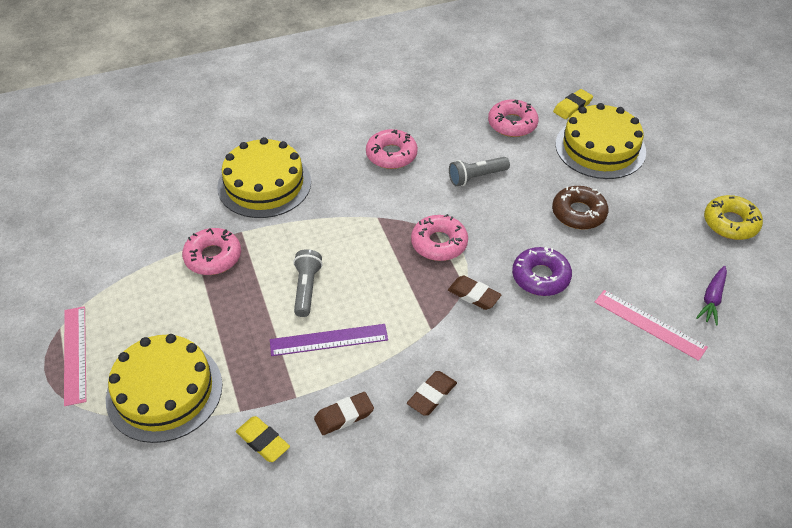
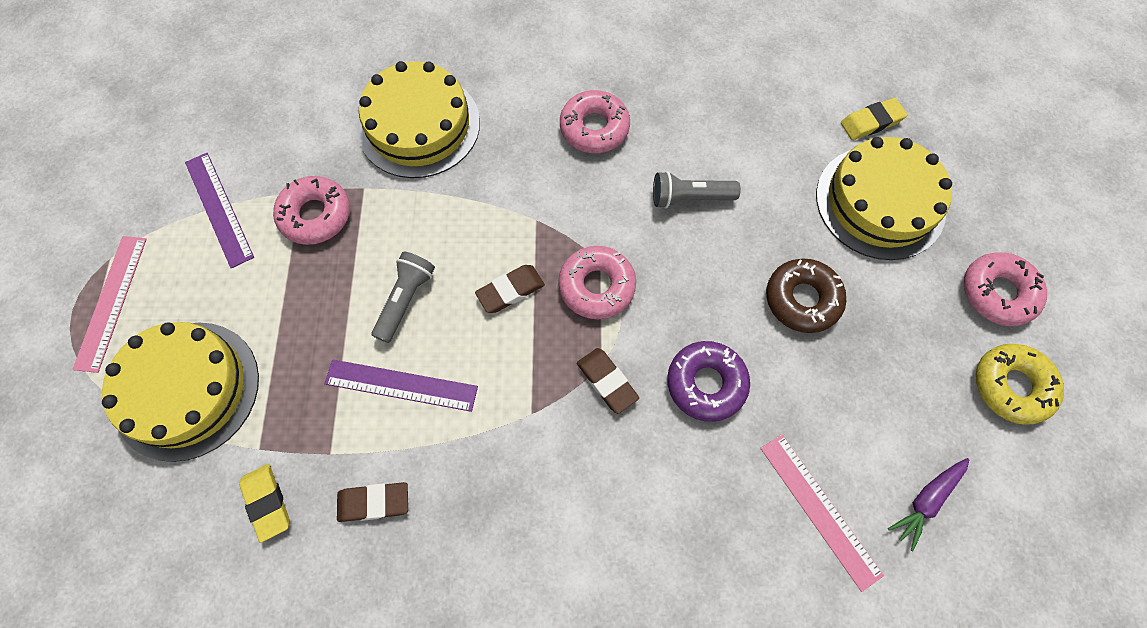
camera: 20 degrees right, 20 degrees up
brown eraser [407,371,457,416] -> brown eraser moved to [475,265,545,313]
pink donut [488,99,539,137] -> pink donut moved to [964,252,1047,326]
none -> purple ruler [185,153,254,268]

